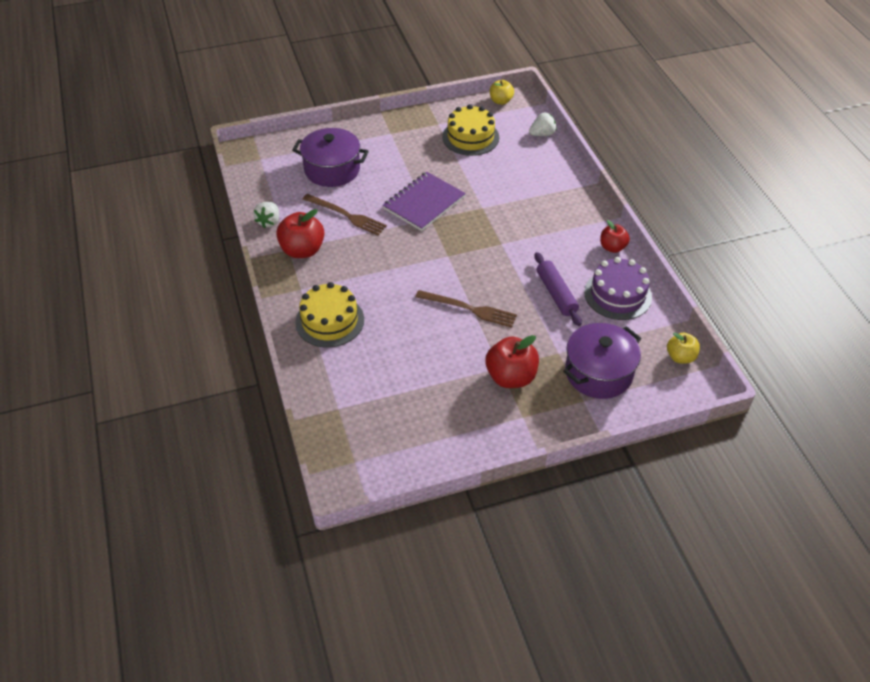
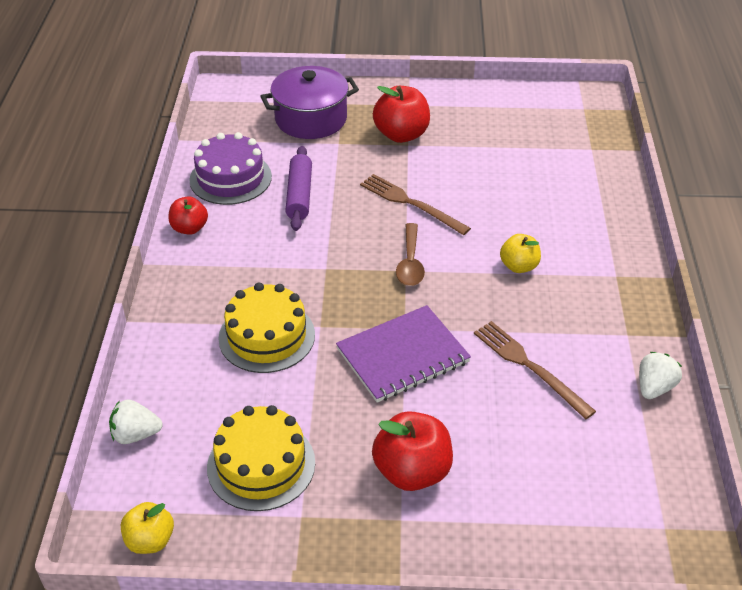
camera: 160 degrees left, 5 degrees down
red apple [276,209,324,258] -> red apple moved to [372,411,453,491]
purple pot [292,128,369,187] -> none
yellow cake [295,282,364,348] -> yellow cake moved to [218,283,315,373]
yellow apple [667,332,700,363] -> yellow apple moved to [500,234,541,273]
none -> brown spoon [396,223,425,286]

